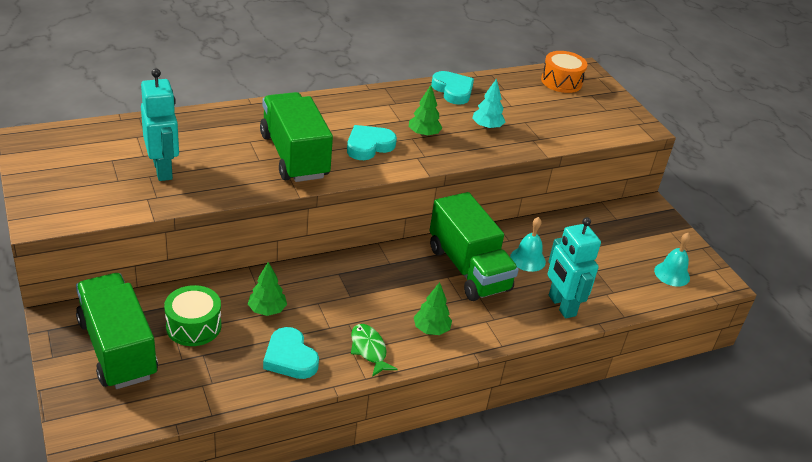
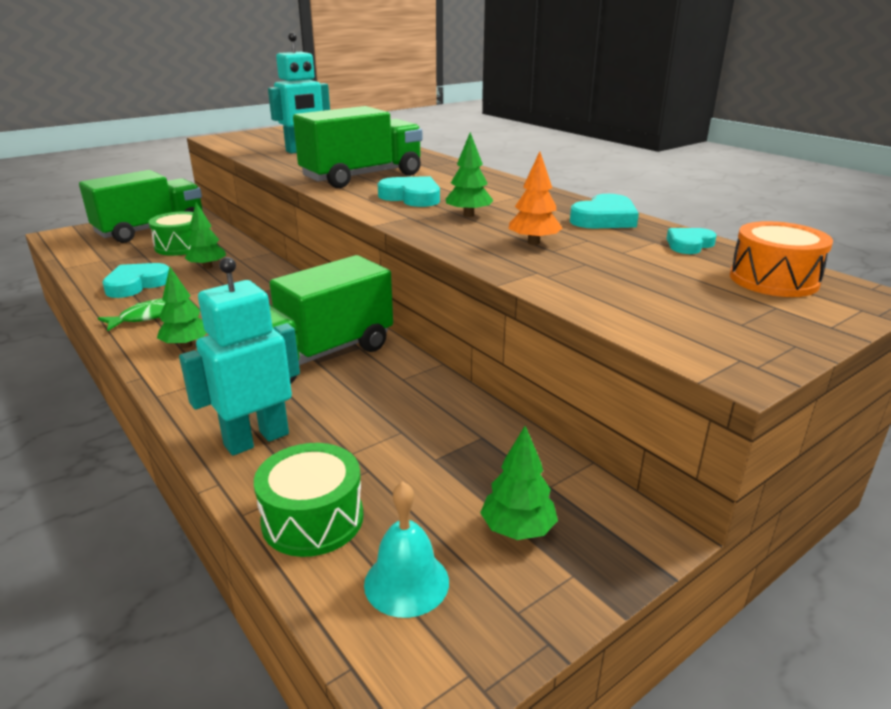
camera: 80 degrees right, 10 degrees down
turquoise tree [472,78,505,129] -> orange tree [508,152,562,245]
turquoise bell [510,217,546,272] -> none
none -> green drum [254,443,363,557]
none -> green tree [480,426,558,540]
none -> turquoise heart [666,228,717,254]

